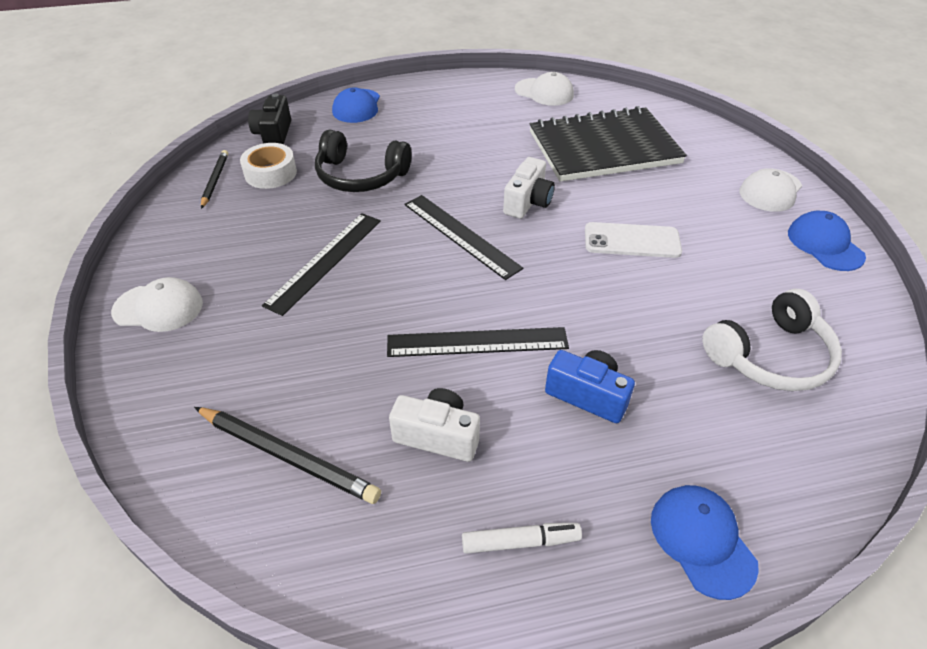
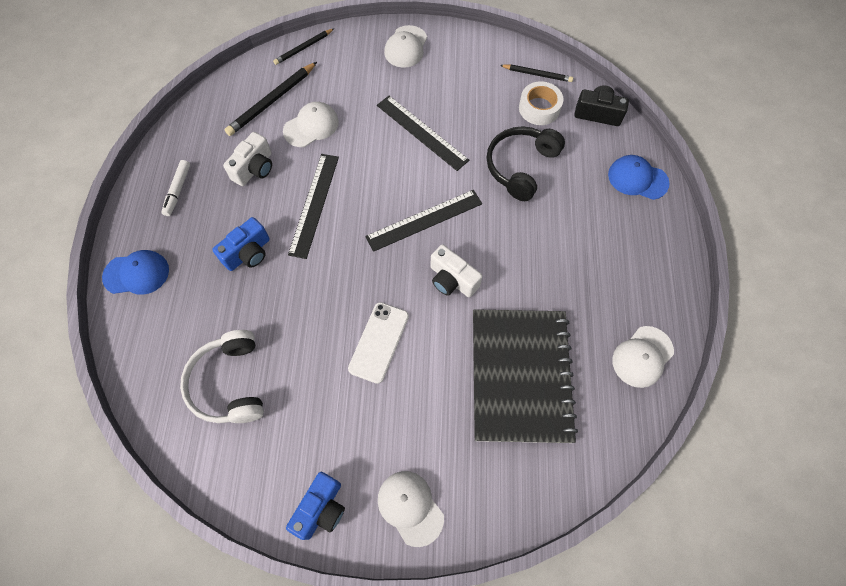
camera: 105 degrees right, 20 degrees up
blue cap [788,211,866,271] -> blue camera [286,472,345,540]
none -> black pencil [273,28,334,65]
none -> white cap [283,102,339,147]

